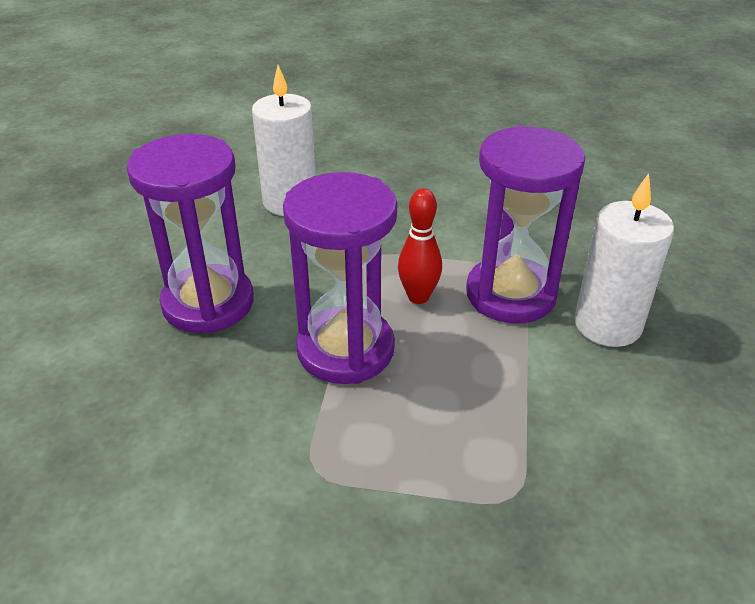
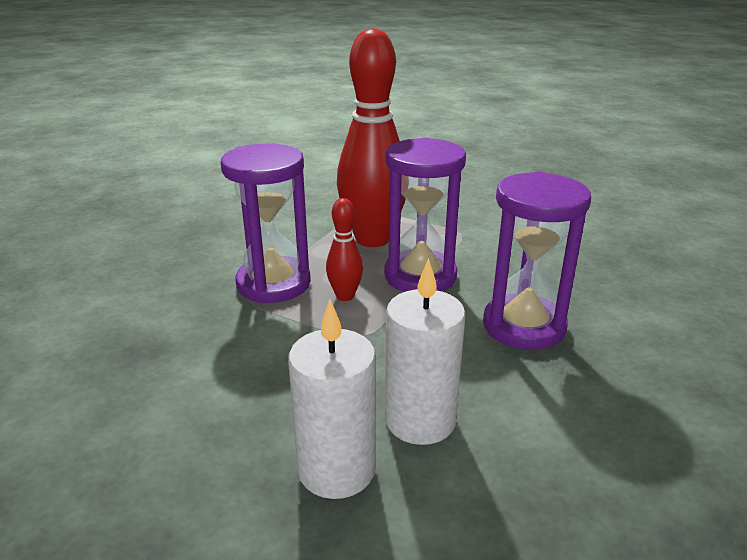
camera: 160 degrees left, 10 degrees down
white candle [574,173,674,347] -> white candle moved to [288,300,376,499]
none -> red bowling pin [337,28,406,247]

